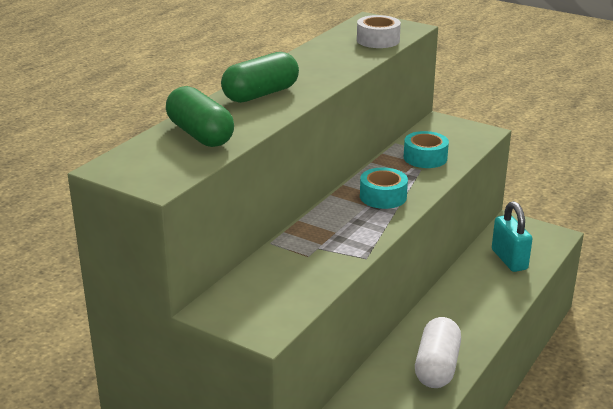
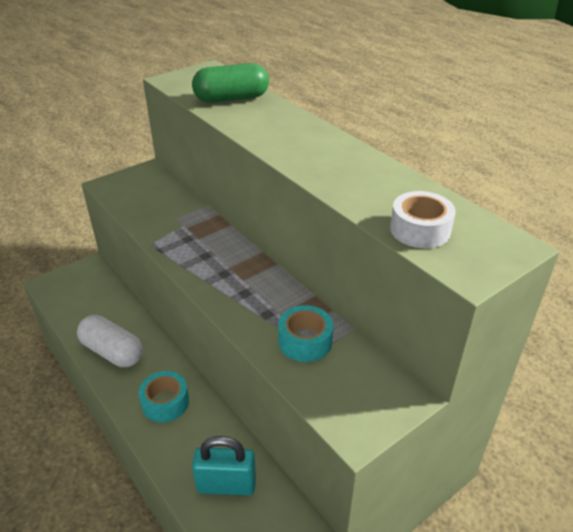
camera: 110 degrees right, 10 degrees up
green capsule [221,52,299,103] -> none
turquoise tape [360,168,408,209] -> turquoise tape moved to [138,371,189,423]

